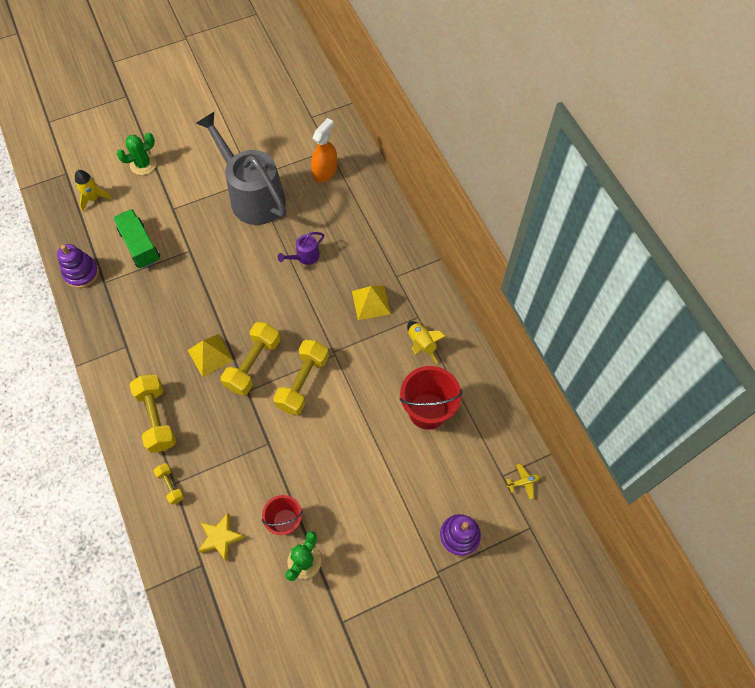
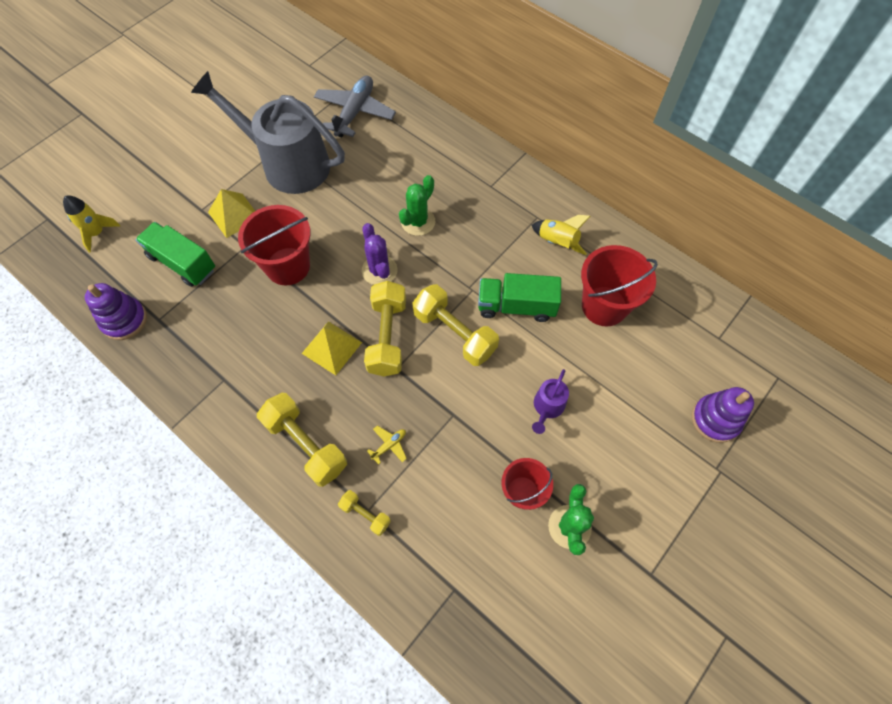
camera: 25 degrees left, 0 degrees up
green cactus [117,132,157,175] -> green cactus moved to [399,175,435,236]
yellow star [198,513,245,561] -> none
yellow dumbbell [273,340,329,415] -> yellow dumbbell turned 45 degrees counterclockwise [412,284,499,366]
purple watering can [278,232,324,265] -> purple watering can moved to [532,369,569,434]
orange spray bottle [311,118,337,183] -> grey plane [314,75,396,137]
yellow pyramid [352,286,391,320] -> yellow pyramid moved to [208,189,255,238]
yellow plane [506,464,540,499] -> yellow plane moved to [367,426,407,465]
none -> red bucket [238,205,311,285]
none -> purple cactus [362,223,398,285]
none -> green truck [478,273,561,322]

